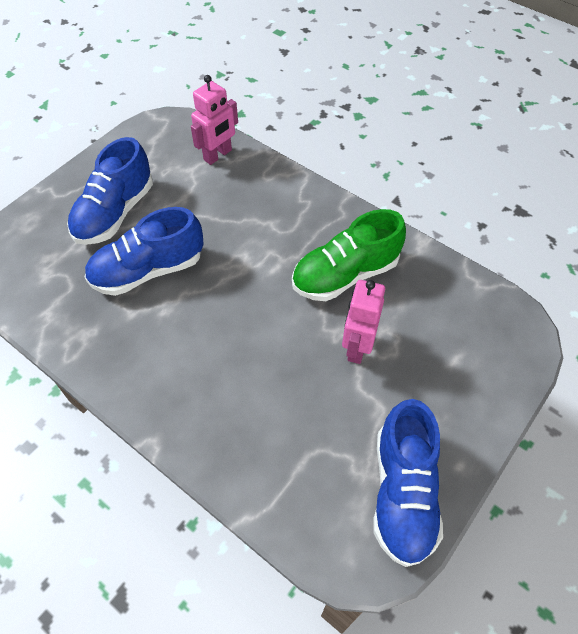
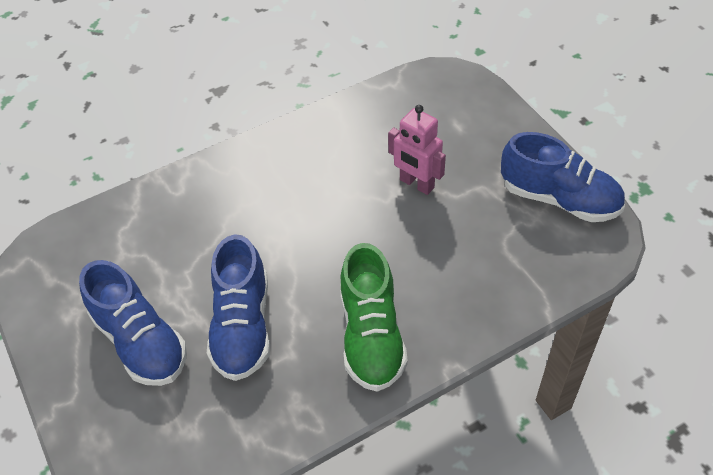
camera: 65 degrees left, 5 degrees down
pink robot [191,75,238,165] -> none
green shoe [292,209,406,301] -> green shoe moved to [340,243,408,392]

